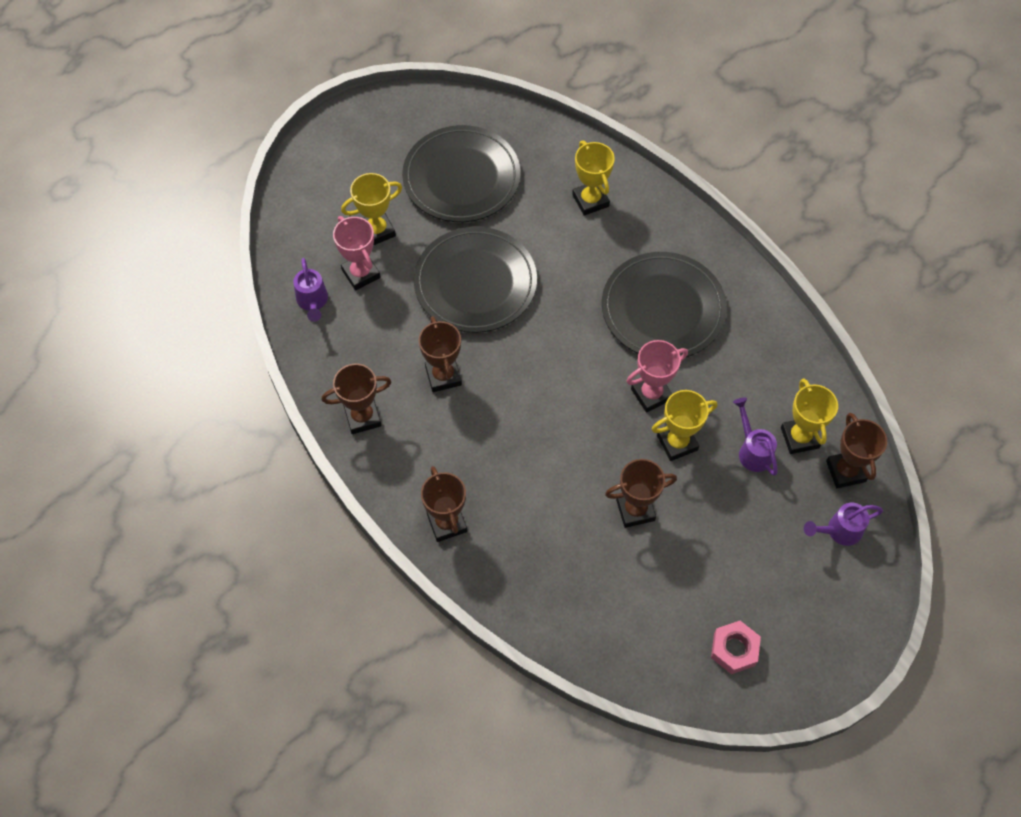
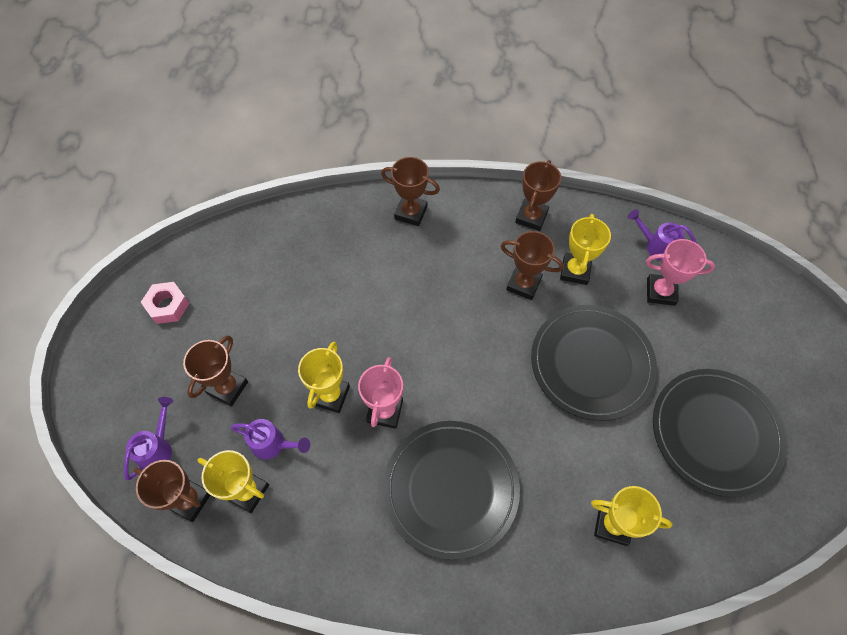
camera: 130 degrees right, 0 degrees up
yellow trophy [341,173,402,245] -> yellow trophy moved to [560,214,611,285]
brown trophy [605,459,677,528] -> brown trophy moved to [183,335,248,407]

